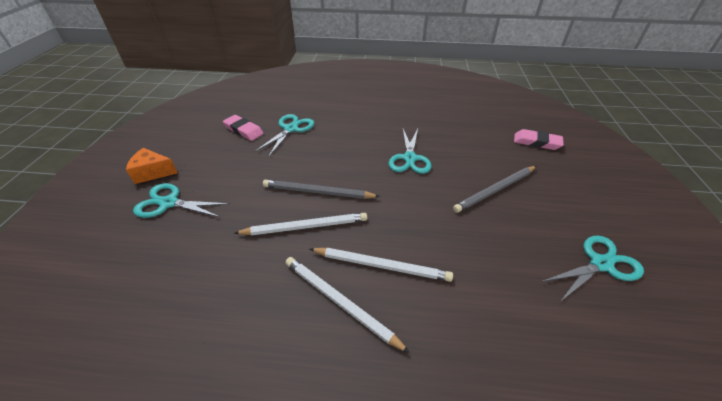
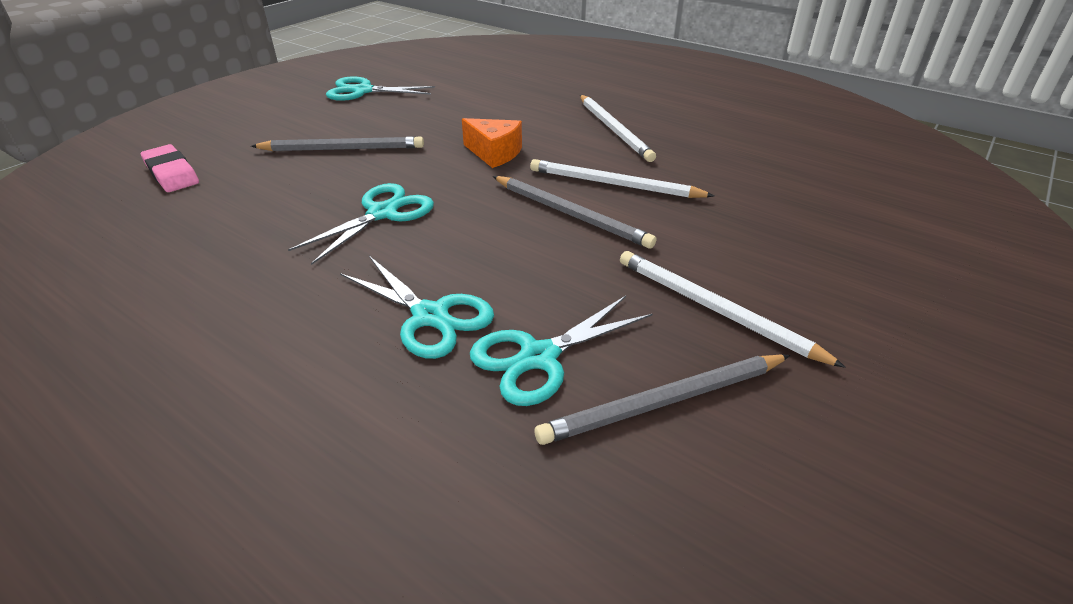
camera: 150 degrees left, 5 degrees down
orange cheese [126,148,178,184] -> orange cheese moved to [462,118,522,168]
turquoise scissors [133,183,230,218] -> turquoise scissors moved to [340,256,494,359]
pink eraser [223,115,264,141] -> grey pencil [535,354,790,445]
white pencil [310,248,453,282] -> white pencil moved to [620,251,846,368]

